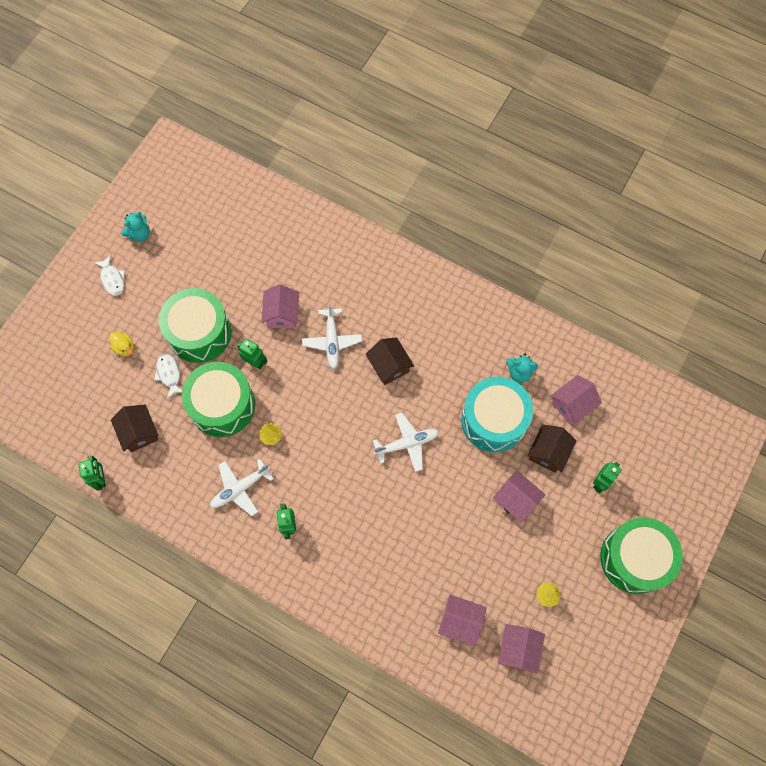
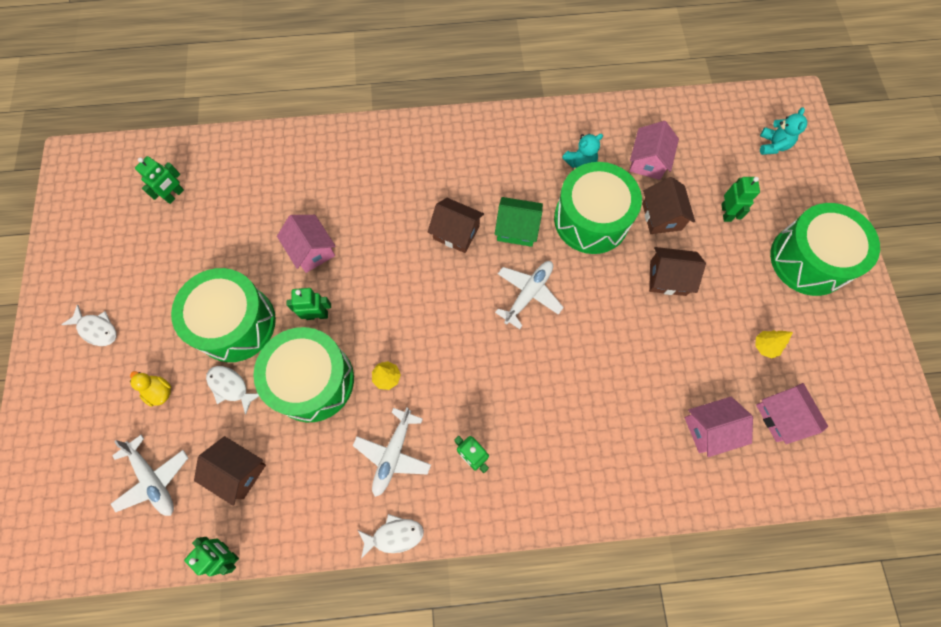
camera: 35 degrees left, 0 degrees up
yellow duck [109,332,134,356] -> yellow duck turned 150 degrees counterclockwise [130,371,171,407]
turquoise teddy bear [121,212,150,242] -> turquoise teddy bear moved to [760,107,807,155]
white plane [302,302,362,369] -> white plane moved to [111,435,188,516]
turquoise drum [461,377,533,452] -> green drum [554,162,642,254]
pink house [493,471,545,523] -> brown house [649,247,706,296]
none -> green robot [135,156,184,204]
none -> white fish [358,514,424,559]
none -> green house [495,197,543,247]

